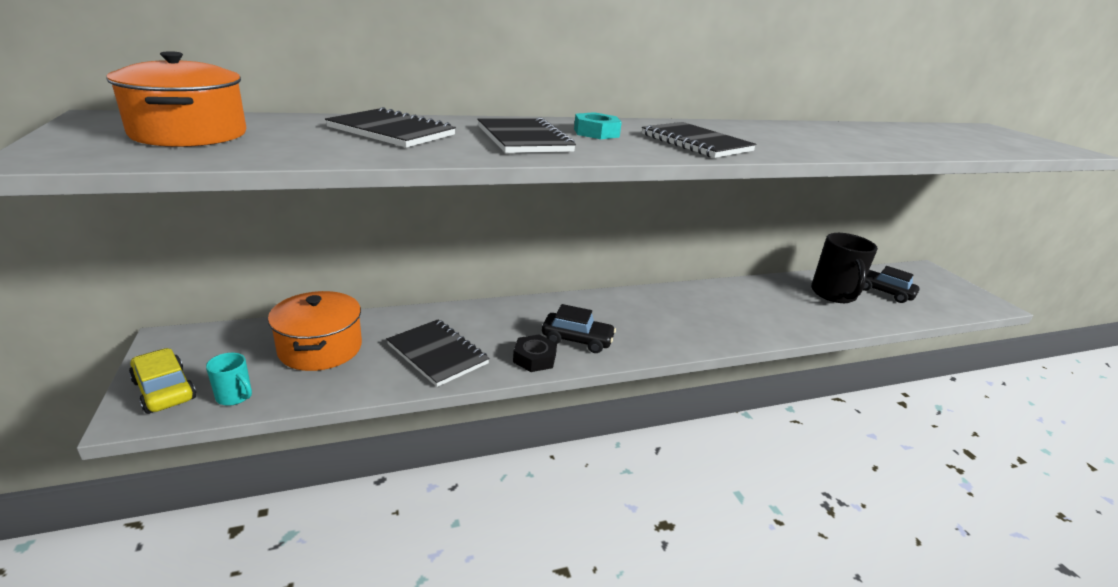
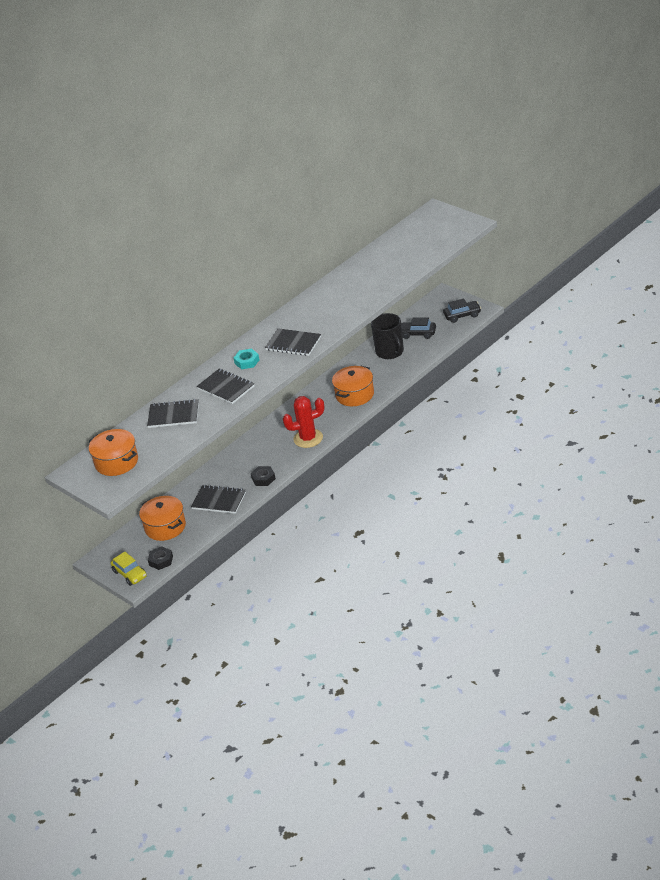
camera: 20 degrees left, 10 degrees up
yellow car [129,348,196,414] -> yellow car turned 150 degrees counterclockwise [111,552,147,586]
turquoise mug [206,353,252,406] -> black nut [148,547,173,570]
black car [542,304,616,353] -> black car moved to [443,298,481,323]
none -> red cactus [283,396,325,448]
none -> orange pot [332,365,374,406]

